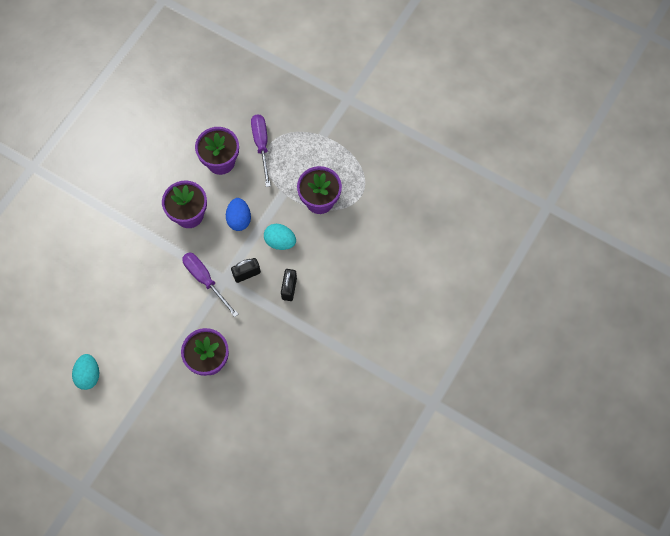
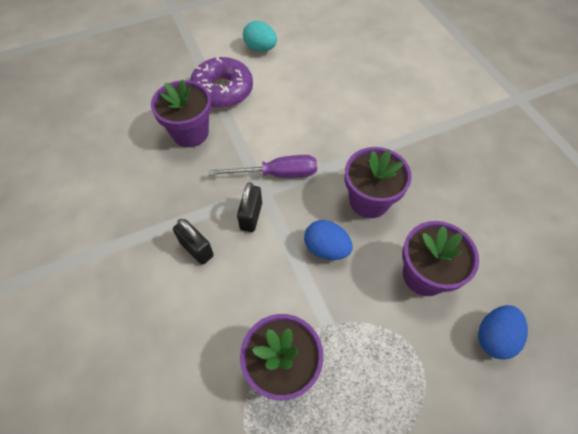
camera: 125 degrees right, 10 degrees down
purple screwdriver [251,114,271,187] -> none
turquoise egg [264,224,296,250] -> none
none -> purple donut [190,56,253,108]
none -> blue egg [478,305,528,360]

